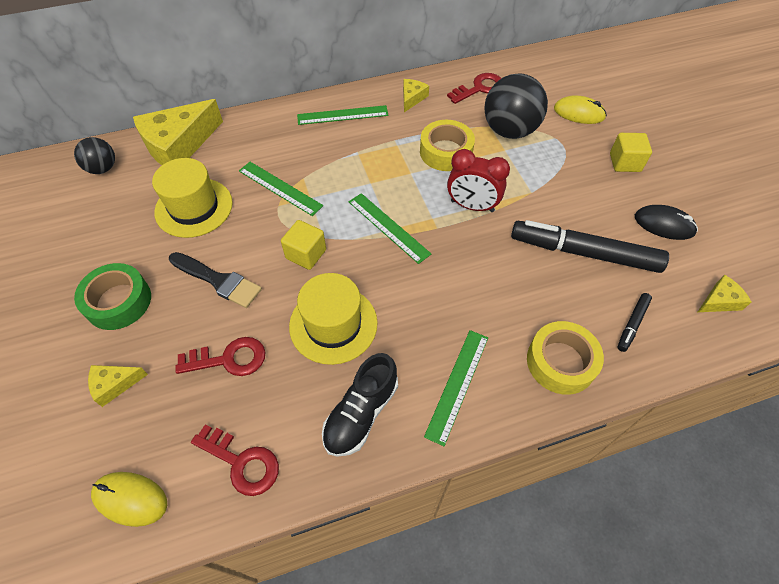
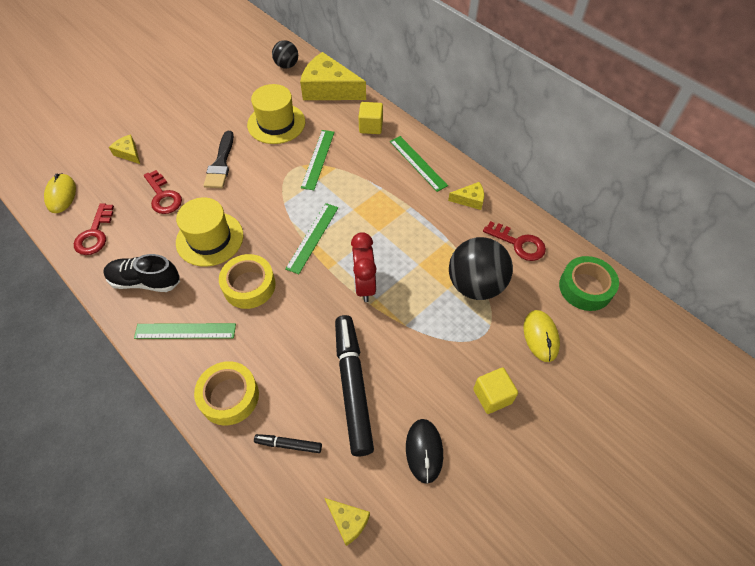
camera: 65 degrees right, 0 degrees up
green tape [74,263,151,330] -> green tape moved to [559,256,619,311]
yellow cube [281,220,326,270] -> yellow cube moved to [359,102,383,134]
yellow tape [420,120,475,171] -> yellow tape moved to [219,254,276,309]

